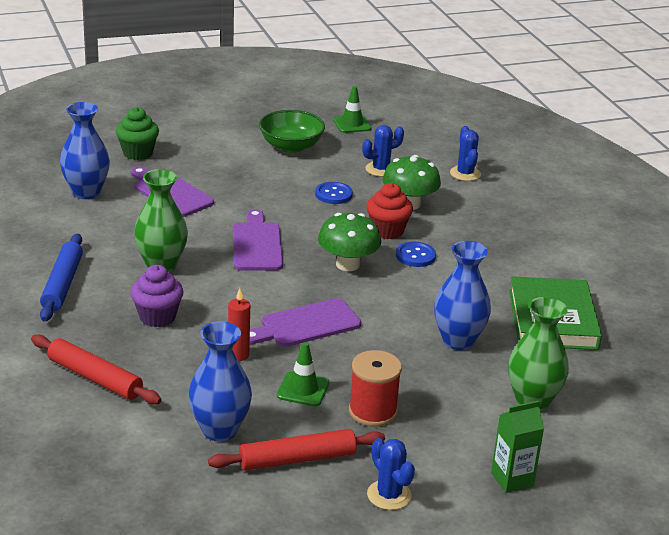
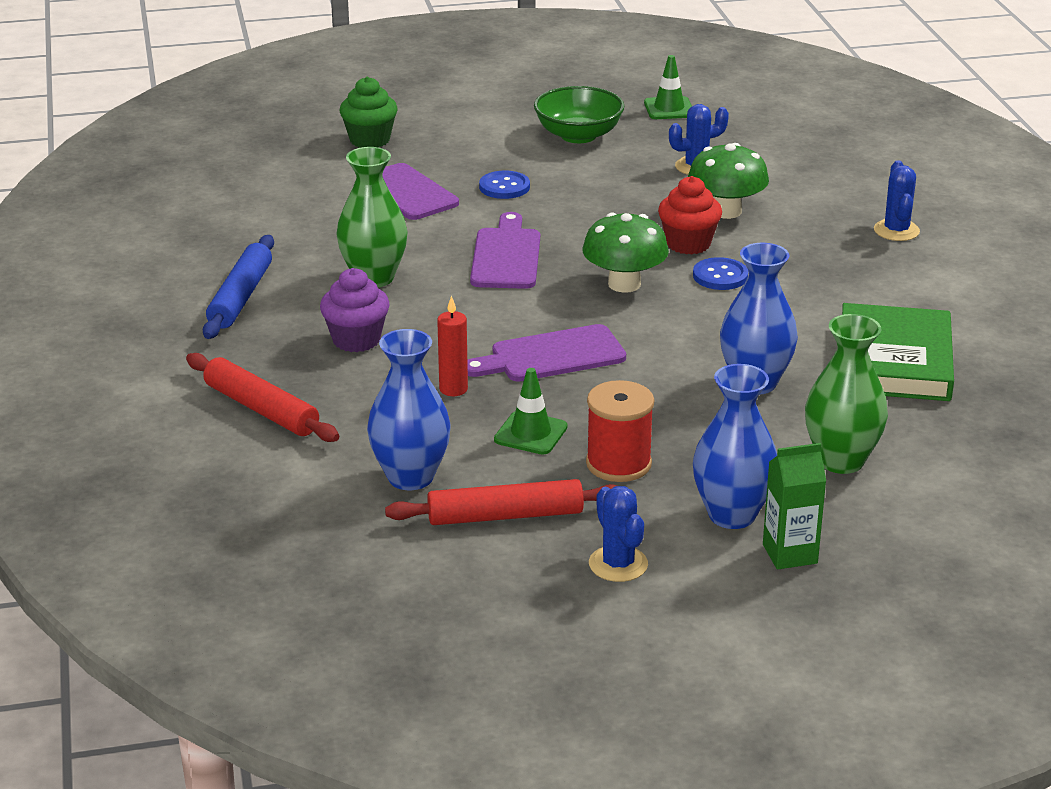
camera: 10 degrees right, 0 degrees up
blue vase [60,102,110,199] -> blue vase moved to [693,364,777,529]
blue button [315,182,353,204] -> blue button moved to [479,171,530,199]
blue cactus [450,126,481,181] -> blue cactus moved to [874,160,920,241]

